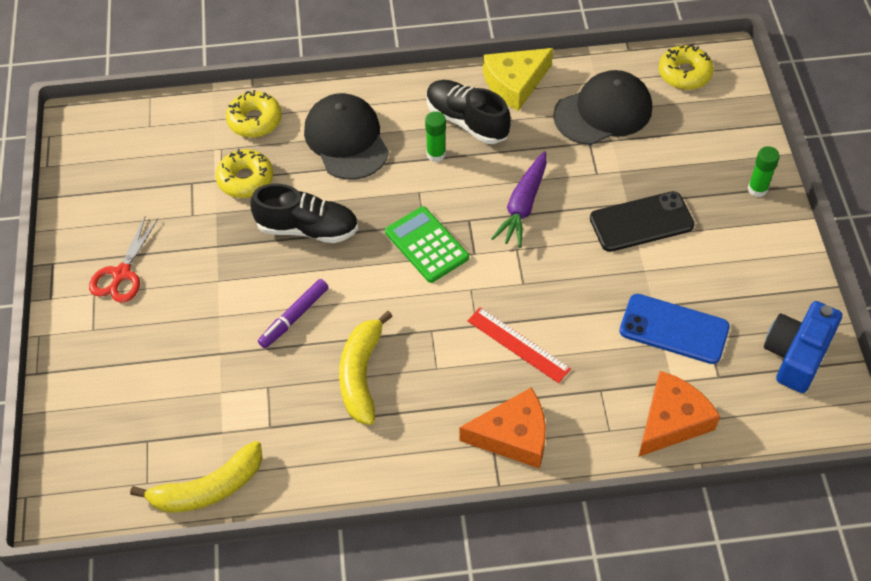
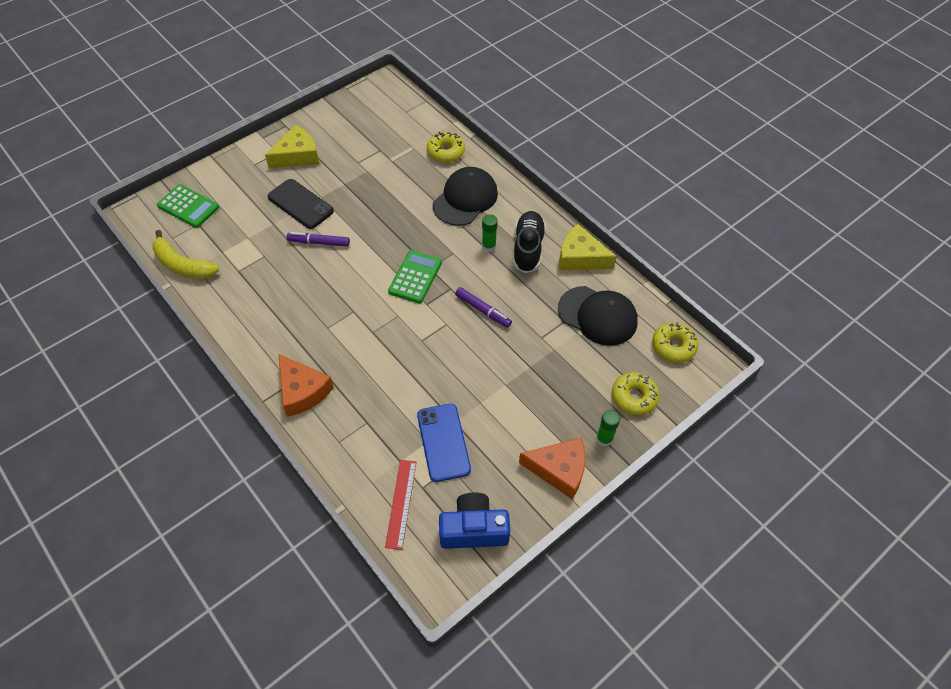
camera: 55 degrees right, 0 degrees up
red scissors [89,217,158,303] -> yellow cheese [265,125,319,168]
yellow donut [216,149,273,198] -> yellow donut moved to [612,372,660,415]
black shoe [250,184,358,243] -> none
yellow banana [339,311,393,425] -> none
red ruler [467,307,571,383] -> red ruler moved to [385,460,417,550]
purple carrot [491,151,547,248] -> purple marker [455,287,512,328]
black phone [590,191,694,252] -> black phone moved to [267,179,334,229]
orange cheese [638,371,720,457] -> orange cheese moved to [519,437,586,499]
none -> green calculator [157,184,219,228]

